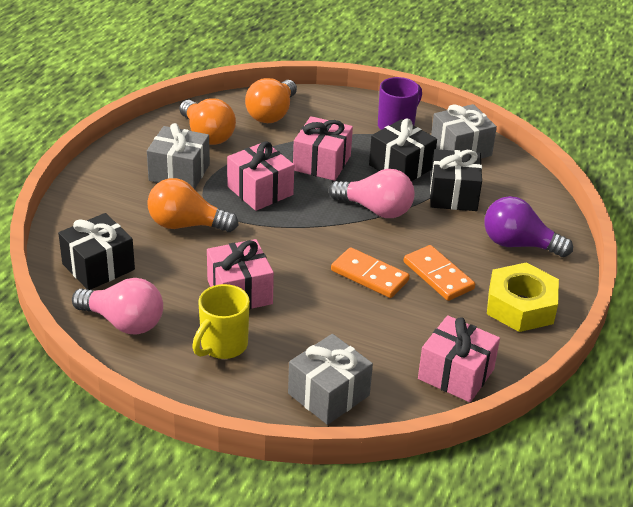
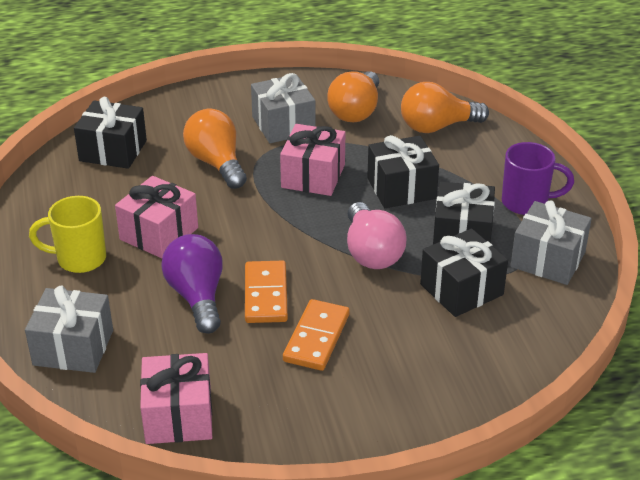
camera: 55 degrees right, 0 degrees up
pink light bulb [72,278,163,335] -> none
pink gift [293,116,353,181] -> black gift [367,135,439,208]
purple light bulb [484,196,573,257] -> purple light bulb moved to [161,234,223,334]
yellow nut [487,263,559,332] -> none

